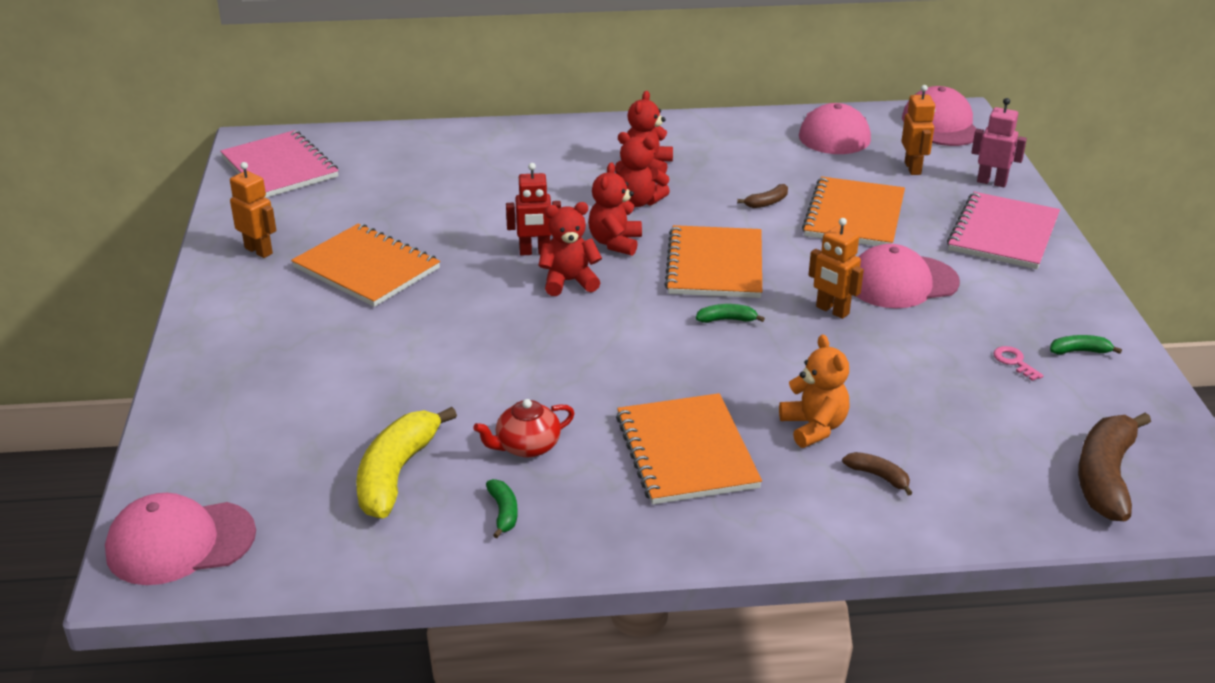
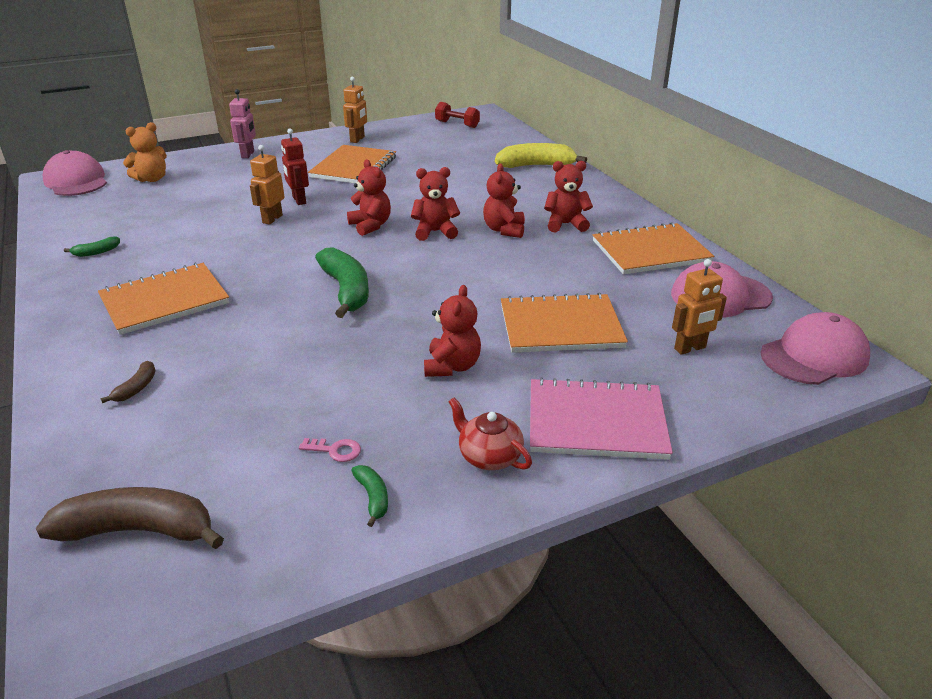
camera: 70 degrees right, 0 degrees up
pink notebook [220,130,339,198] -> red dumbbell [435,102,480,128]
yellow banana [356,407,457,518] -> yellow banana moved to [495,143,587,168]
red teapot [473,399,575,458] -> red teapot moved to [448,398,532,470]
red robot [506,163,561,255] -> red robot moved to [281,128,309,205]
orange notebook [664,225,762,298] -> orange notebook moved to [593,222,714,275]
green banana [696,304,765,323] -> green banana [315,247,369,318], size x2.15
brown banana [737,184,788,208] -> none
orange teddy bear [779,335,850,448] -> orange teddy bear moved to [123,122,167,182]
orange robot [808,218,864,319] -> orange robot moved to [250,145,285,225]
pink cap [856,244,960,308] -> red teddy bear [424,285,481,377]
pink robot [971,98,1027,187] -> pink robot moved to [229,89,256,158]
pink key [994,346,1044,381] -> pink key turned 60 degrees clockwise [299,438,361,462]

